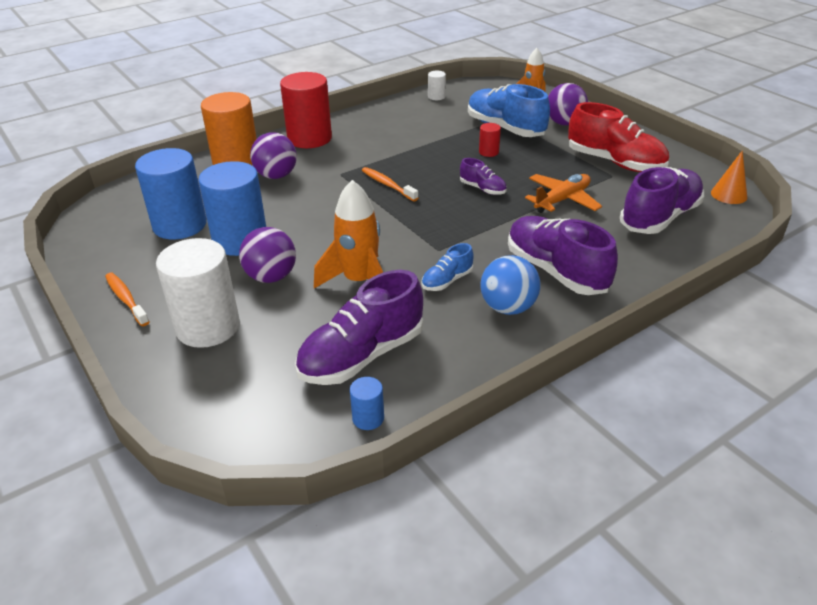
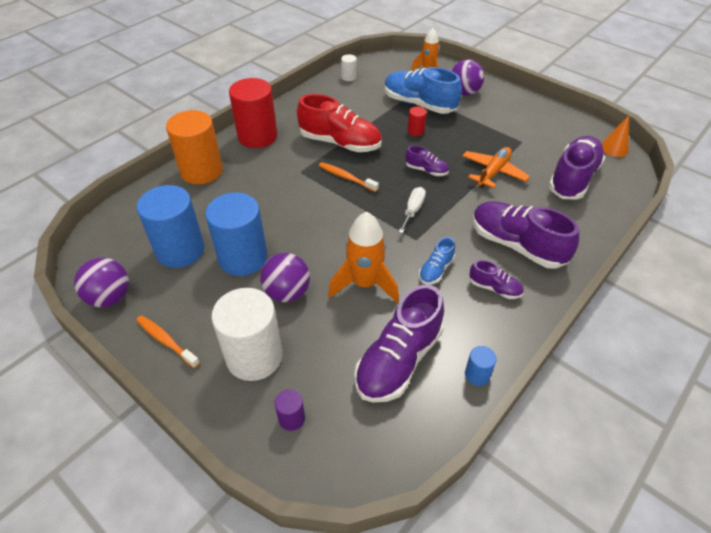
camera: 15 degrees left, 10 degrees up
purple ball [250,132,297,179] -> purple ball moved to [74,258,129,307]
blue cylinder [350,377,384,430] -> blue cylinder moved to [465,346,497,386]
blue ball [481,255,541,315] -> purple shoe [469,260,524,299]
red shoe [568,102,669,172] -> red shoe moved to [297,94,382,152]
none -> purple cylinder [275,389,305,431]
none -> white screwdriver [399,187,426,233]

